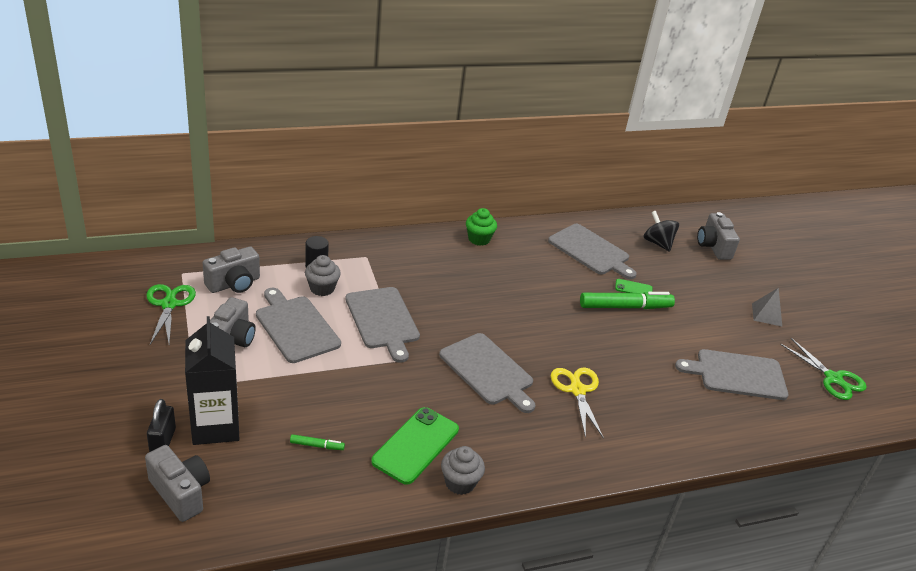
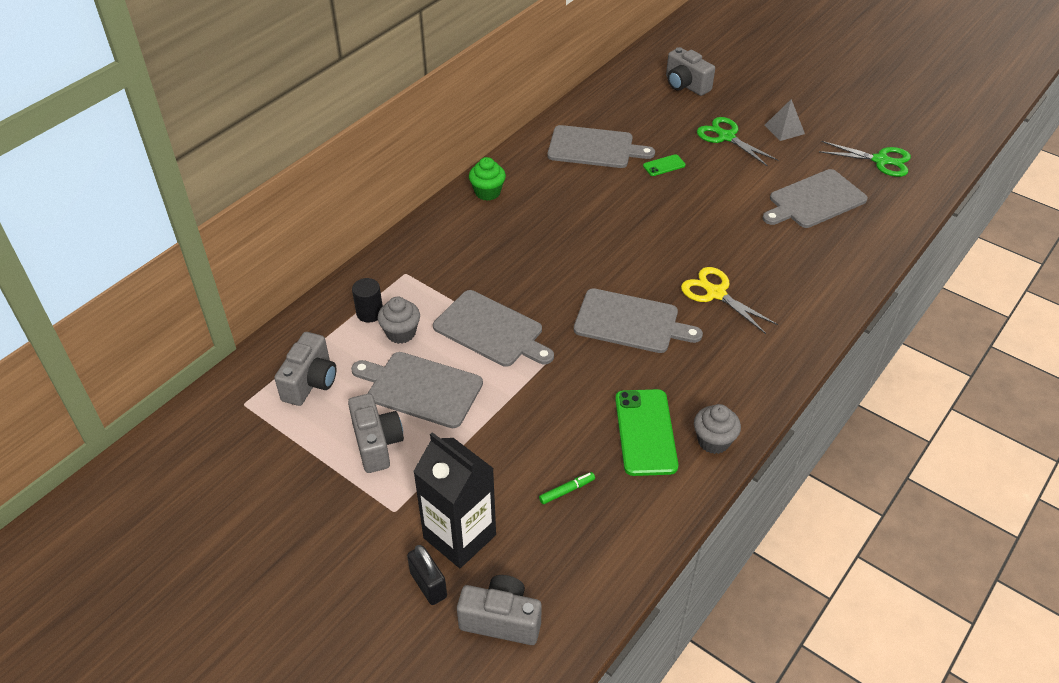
camera: 30 degrees left, 10 degrees up
green scissors [146,284,196,345] -> green scissors moved to [697,117,778,167]
green marker [580,292,675,309] -> none
black spinning top [643,211,679,252] -> none

